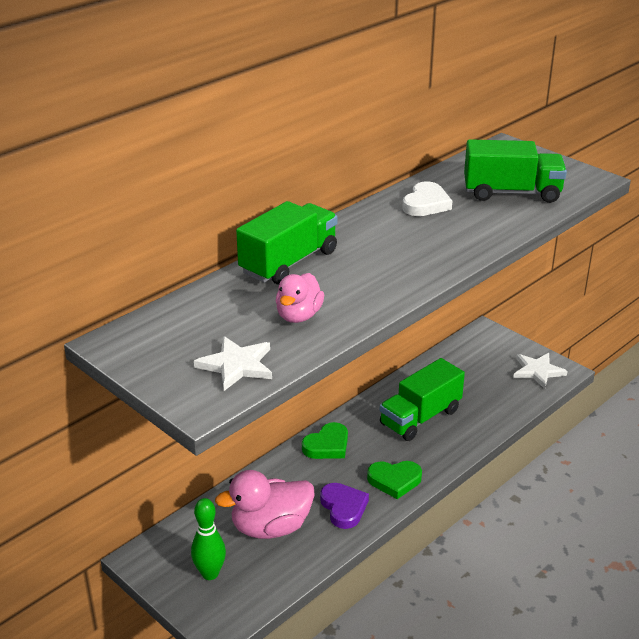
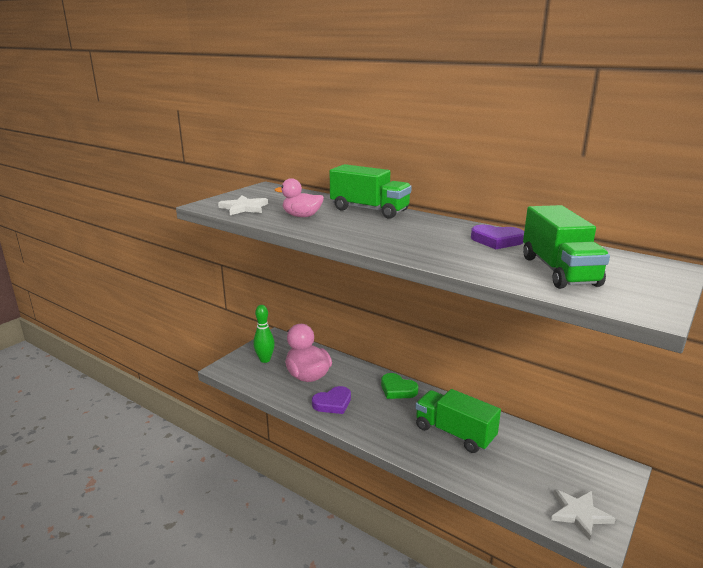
camera: 80 degrees right, 10 degrees down
green heart [367,461,422,499] -> none
white heart [402,181,452,216] -> purple heart [471,225,524,249]

